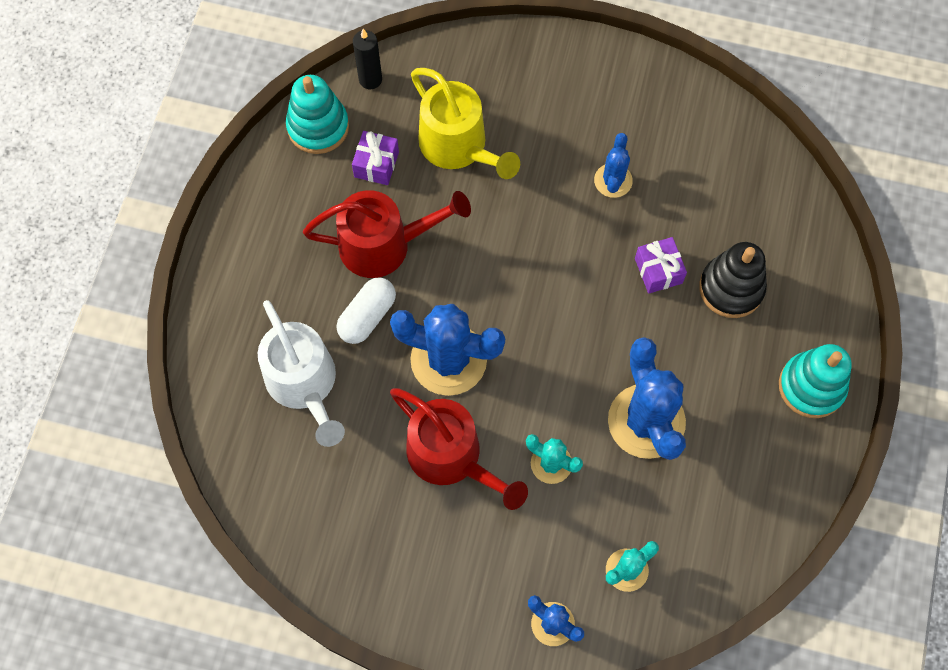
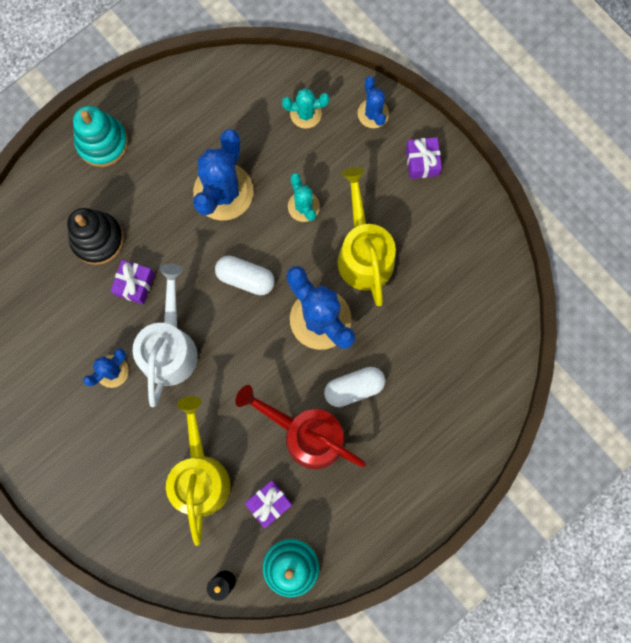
camera: 145 degrees left, 10 degrees up
white watering can [258,300,345,447] -> white watering can moved to [132,264,198,407]
red watering can [390,388,528,510] -> yellow watering can [338,167,396,306]
none -> white capsule [215,256,275,295]
none -> purple gift [406,137,442,179]

